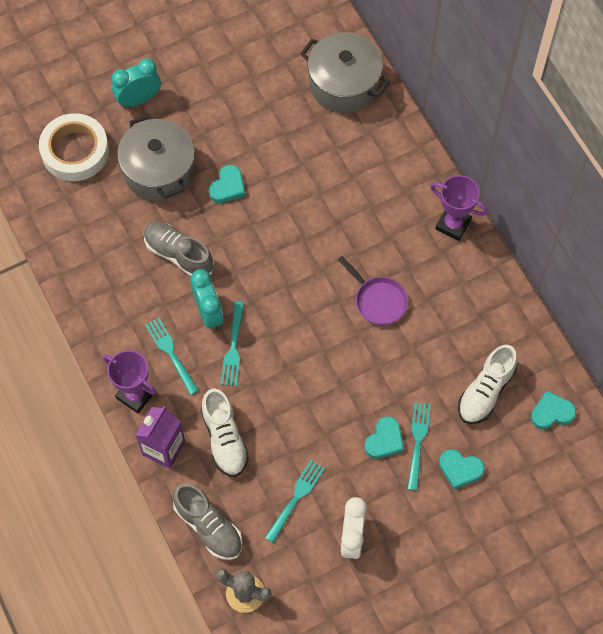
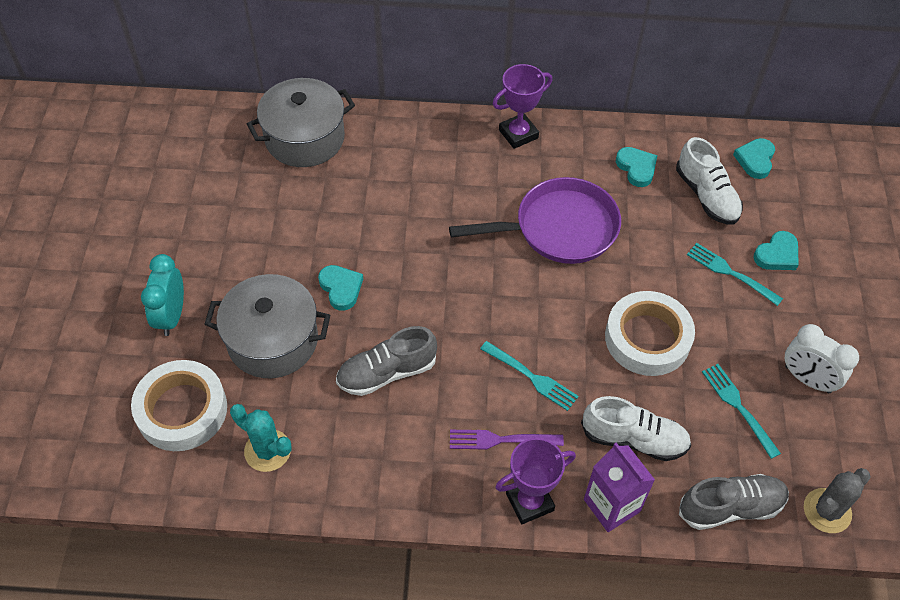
camera: 60 degrees left, 10 degrees down
turquoise fork [145,318,199,395] -> purple fork [450,430,564,449]
turquoise clock [191,269,224,330] -> none
purple pan [338,256,408,325] -> purple pan [449,177,621,264], size x1.74
turquoise heart [364,416,404,459] -> turquoise heart moved to [616,147,658,187]
none -> turquoise cactus [230,404,291,472]
none -> white tape [605,291,695,376]

